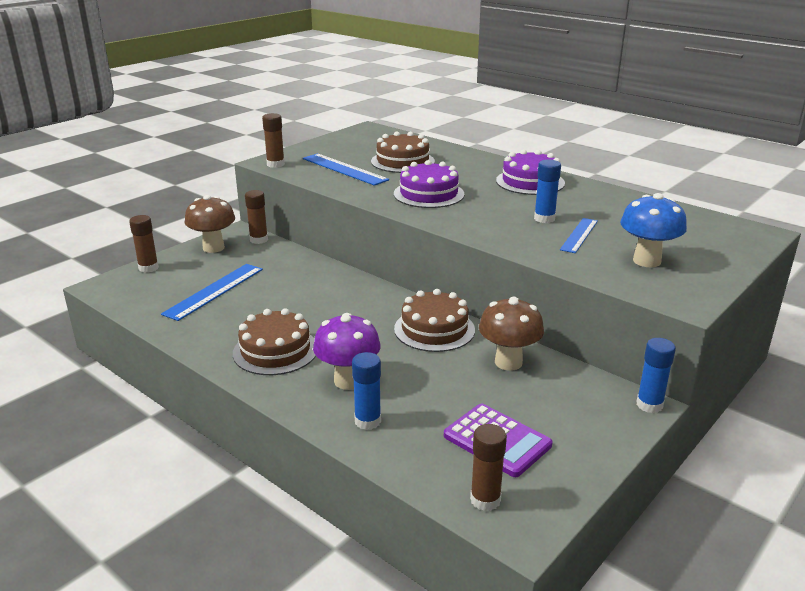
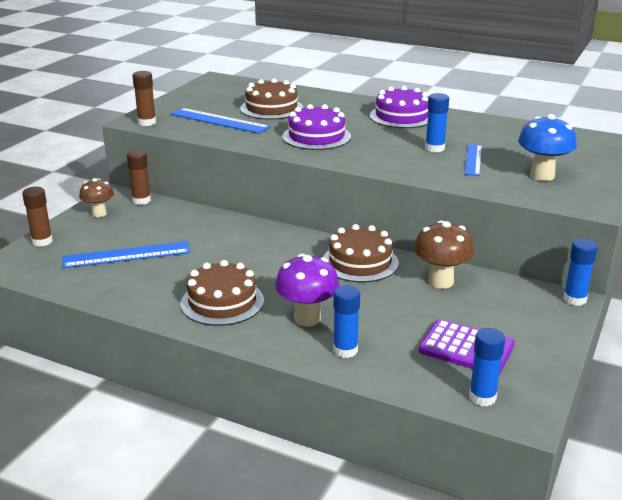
camera: 15 degrees left, 0 degrees up
blue ruler [161,264,263,321] -> blue ruler turned 60 degrees clockwise [62,241,190,268]
brown mushroom [185,195,235,253] -> brown mushroom [79,178,114,217], size x0.67
brown glue stick [470,424,507,511] -> blue glue stick [469,328,505,406]

